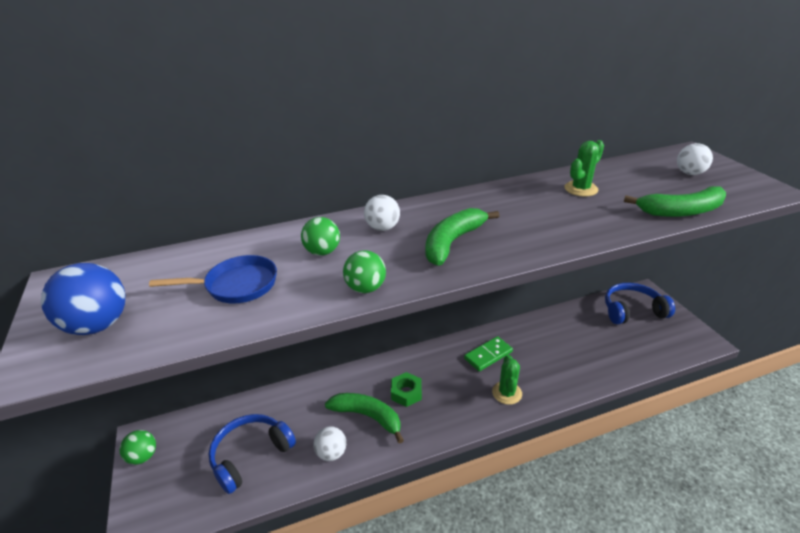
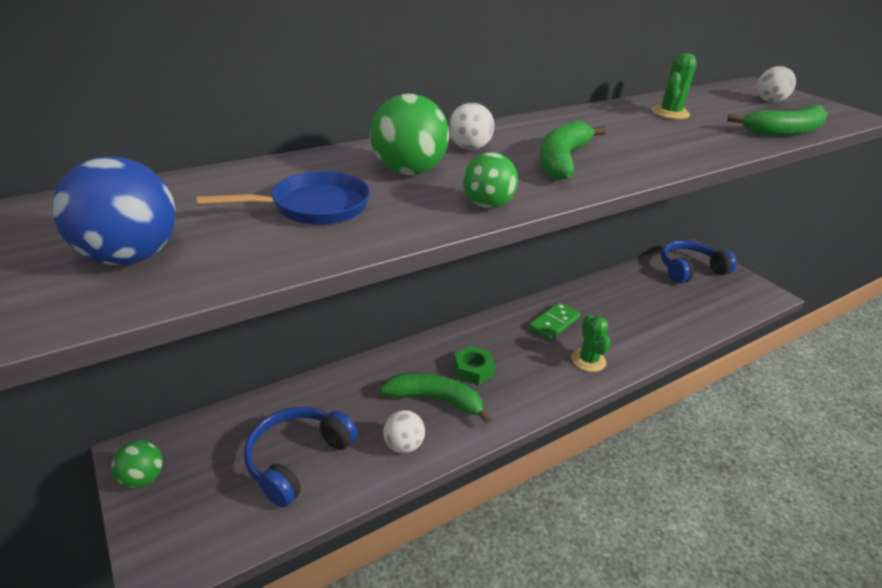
camera: 15 degrees left, 0 degrees up
green ball [301,217,340,256] -> green ball [370,94,449,175], size x1.54

